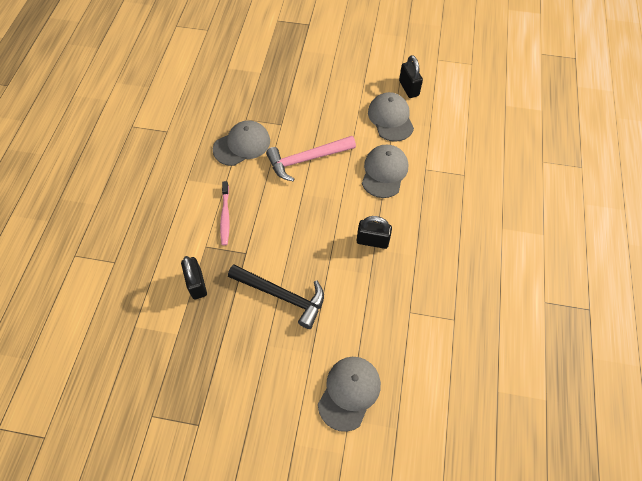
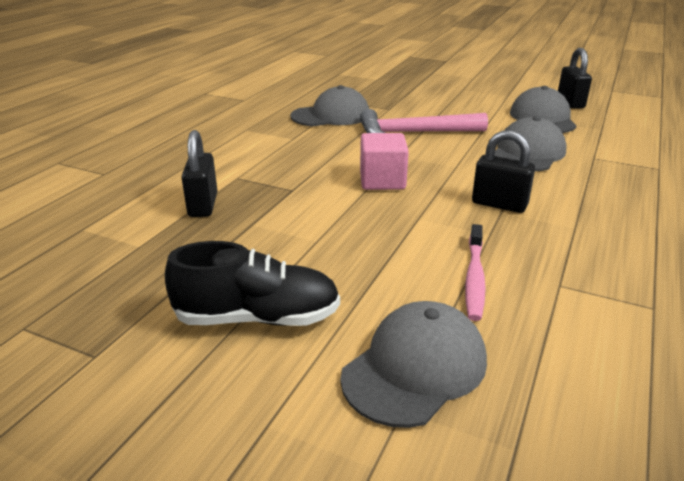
camera: 15 degrees right, 30 degrees down
pink toothbrush [220,181,230,245] -> pink toothbrush moved to [465,224,486,321]
black hammer [228,264,324,329] -> none
none -> black shoe [165,241,340,326]
none -> pink cube [360,133,409,190]

